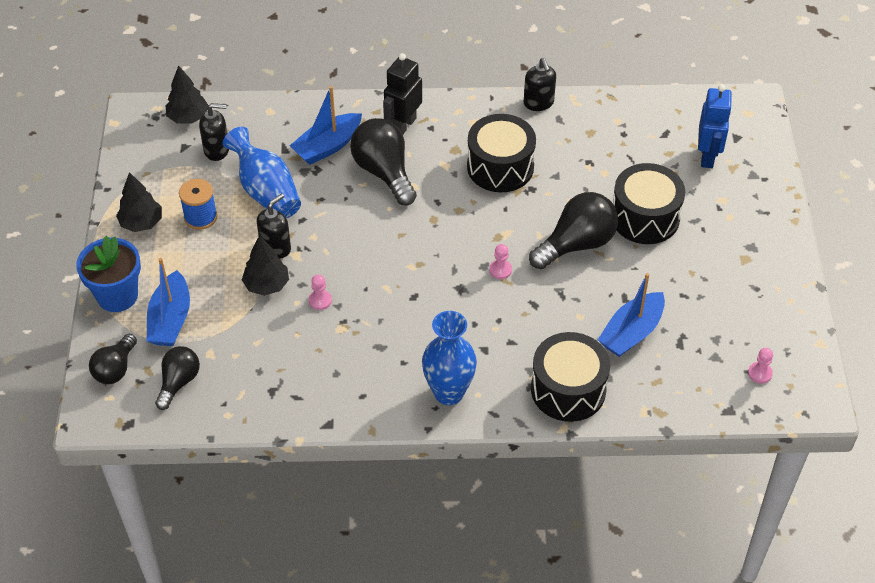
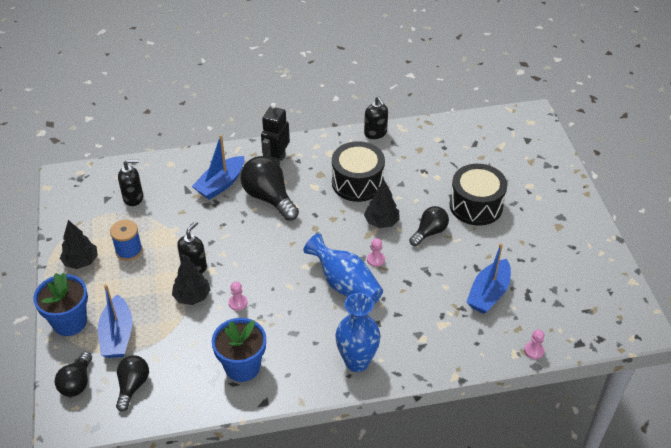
camera: 10 degrees left, 5 degrees down
black tree [166,66,209,124] -> black tree moved to [364,181,400,228]
blue vase [223,127,301,218] -> blue vase moved to [303,233,383,305]
black light bulb [529,192,618,269] -> black light bulb [409,206,449,246], size x0.62
black drum [531,332,610,422] -> none
blue robot [698,84,732,168] -> none
pink pawn [748,348,773,384] -> pink pawn moved to [524,330,544,359]
none -> blue flower pot [212,318,266,382]

